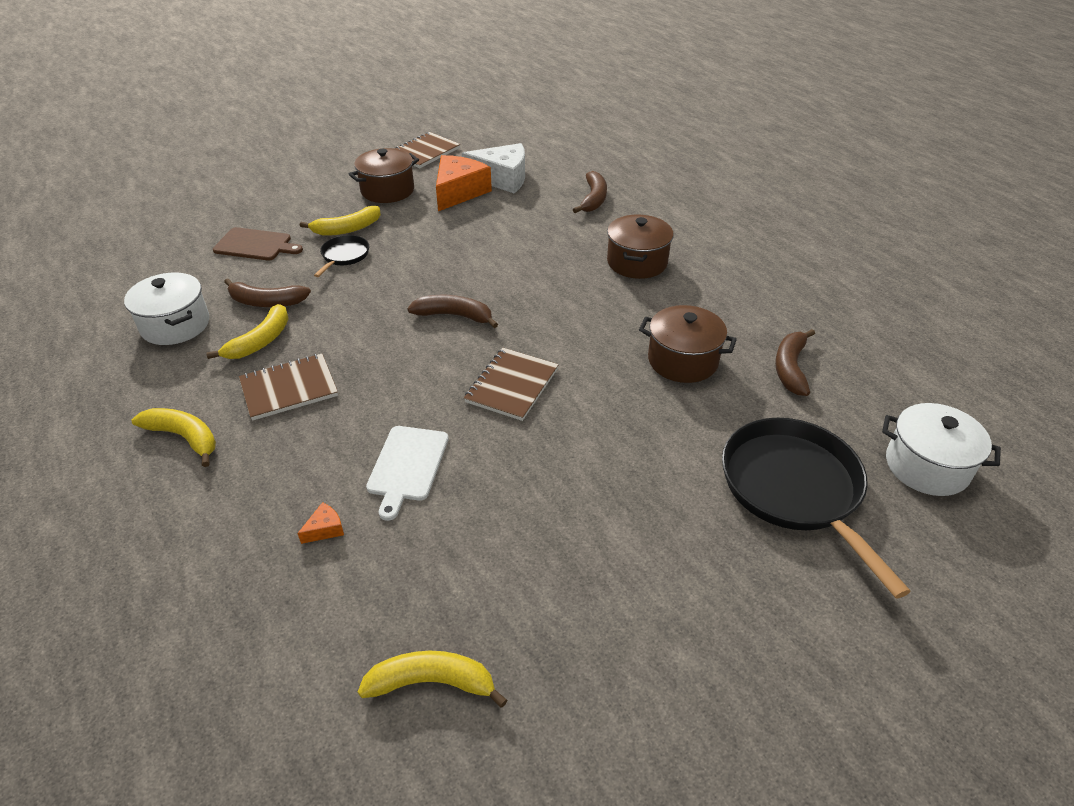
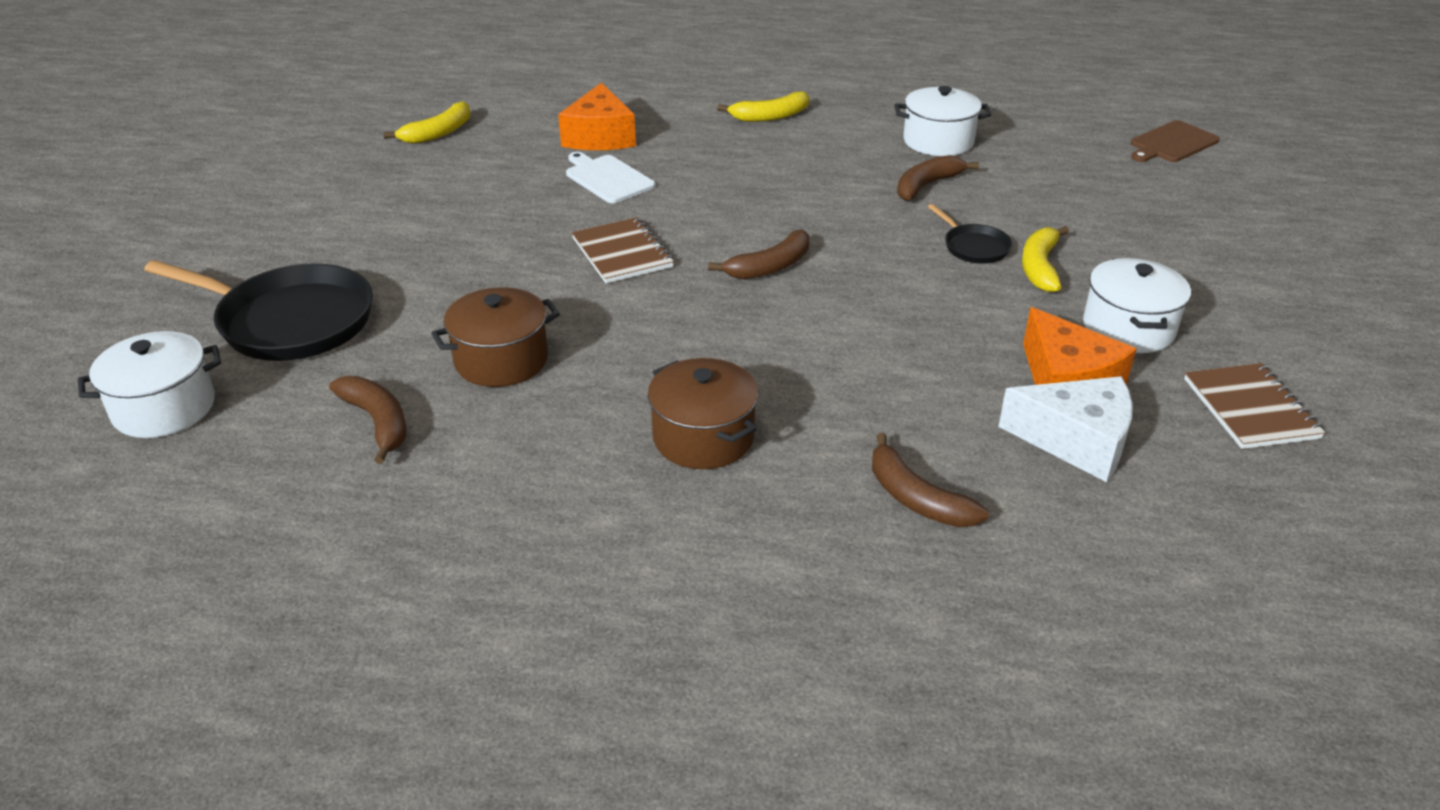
camera: 130 degrees right, 5 degrees down
yellow banana [206,304,289,359] -> none
brown cutting board [213,227,303,261] -> brown cutting board moved to [1131,120,1220,162]
brown notebook [239,354,338,421] -> none
orange cheese [297,502,344,544] -> orange cheese [558,82,636,150], size x2.47
brown pot [349,148,419,203] -> white pot [1083,258,1191,353]
white cheese [462,143,525,194] -> white cheese turned 120 degrees counterclockwise [998,376,1133,482]

